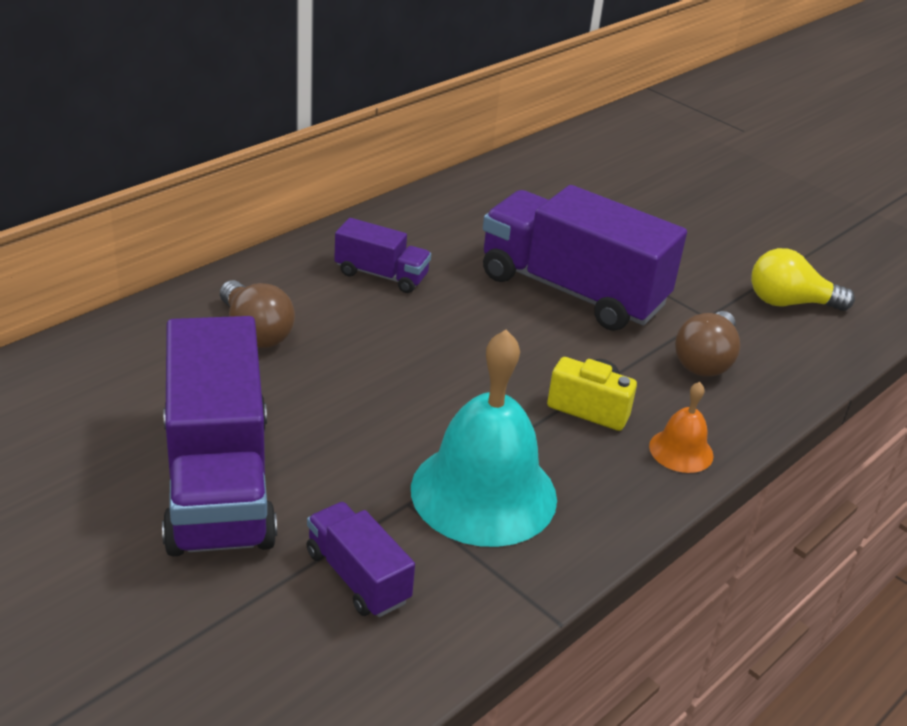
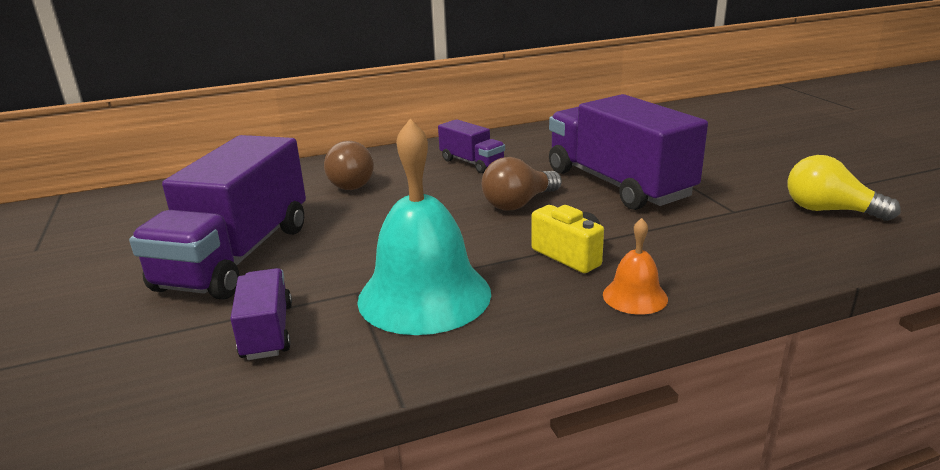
camera: 30 degrees right, 10 degrees down
brown light bulb [675,311,740,377] -> brown light bulb moved to [482,157,562,211]

